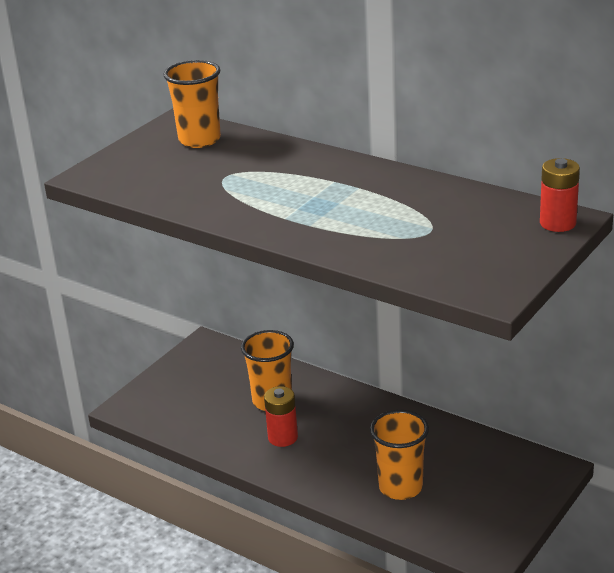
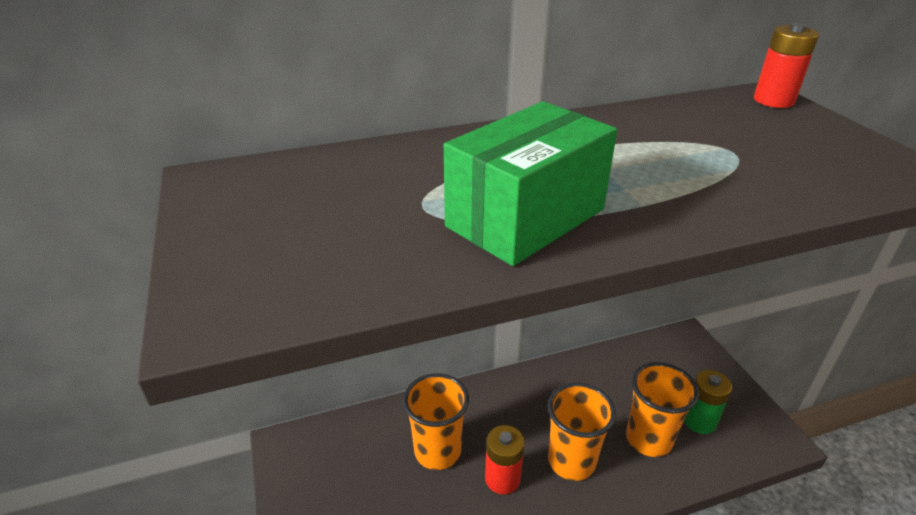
camera: 55 degrees left, 5 degrees up
orange cup [163,60,221,148] -> orange cup moved to [548,383,616,481]
none -> green box [444,101,617,266]
none -> green battery [684,370,732,434]

